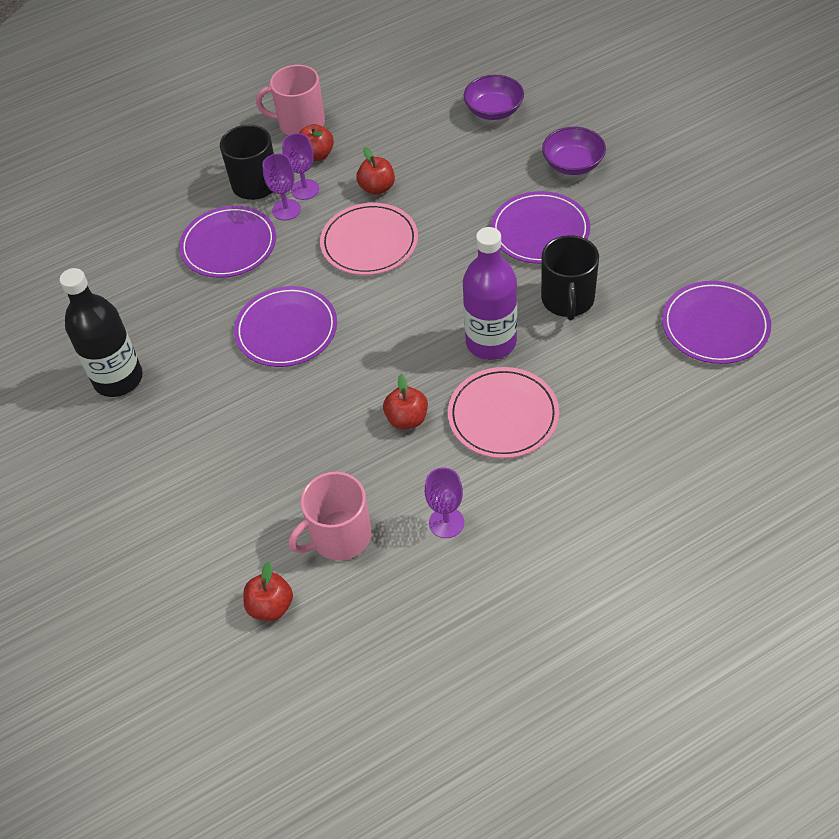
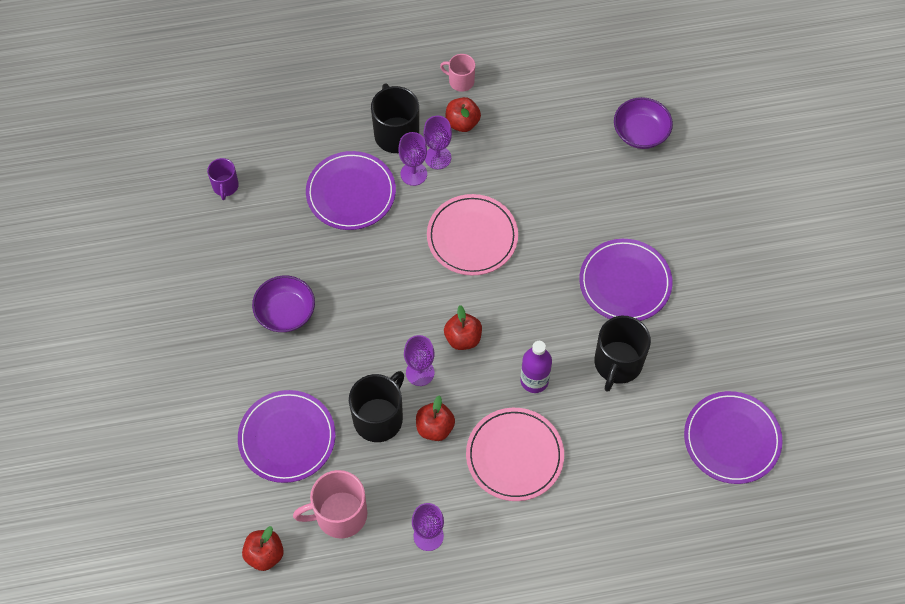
camera: 15 degrees right, 10 degrees up
black bottle [60,268,143,397] -> none
purple plate [234,286,337,367] -> purple plate moved to [238,390,336,483]
pink mug [256,65,325,135] -> pink mug [440,54,475,92], size x0.57
red apple [356,147,395,195] -> red apple moved to [444,305,482,350]
purple bottle [463,227,517,360] -> purple bottle [520,341,552,393], size x0.62
purple bowl [542,127,606,175] -> purple bowl moved to [252,276,315,332]
none -> purple mug [207,158,239,200]
none -> black mug [349,371,404,442]
none -> purple goblet [404,335,434,386]

